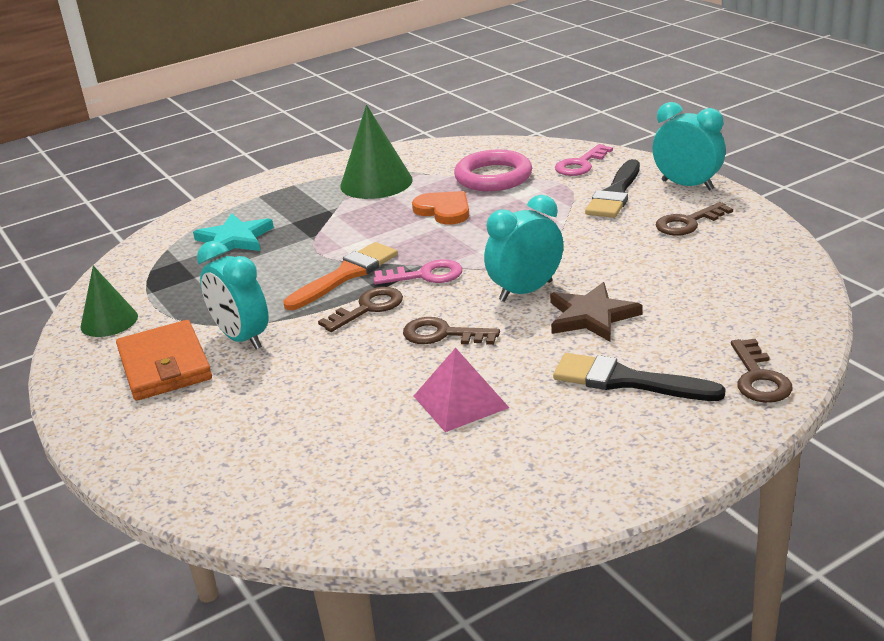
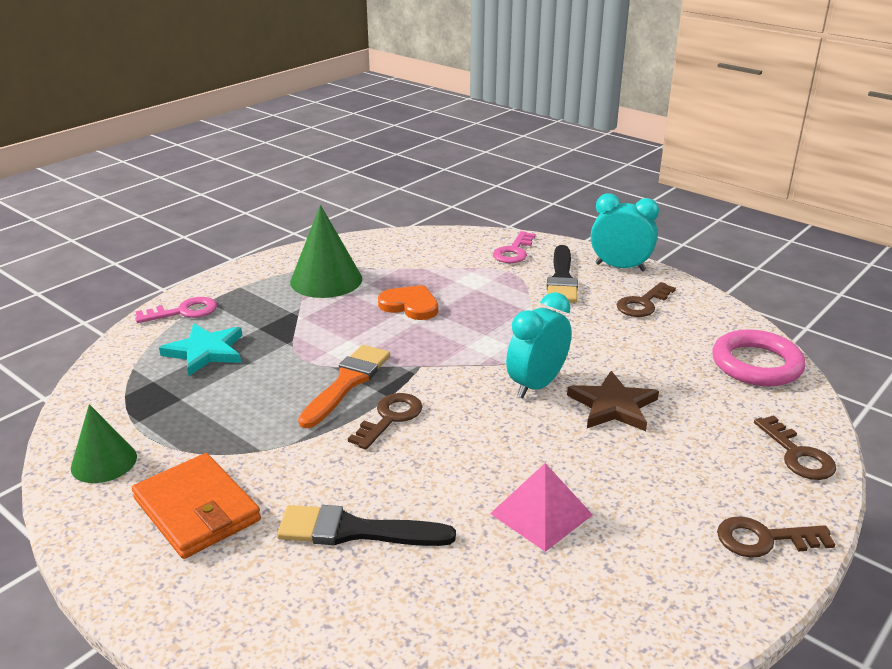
camera: 20 degrees left, 0 degrees up
turquoise clock [197,241,268,349] -> none
pink key [373,259,462,284] -> pink key moved to [135,297,217,323]
brown key [403,317,500,345] -> brown key moved to [717,516,835,558]
pink ring [454,150,532,191] -> pink ring moved to [712,329,806,386]
black brush [553,353,726,401] -> black brush moved to [277,505,456,546]

